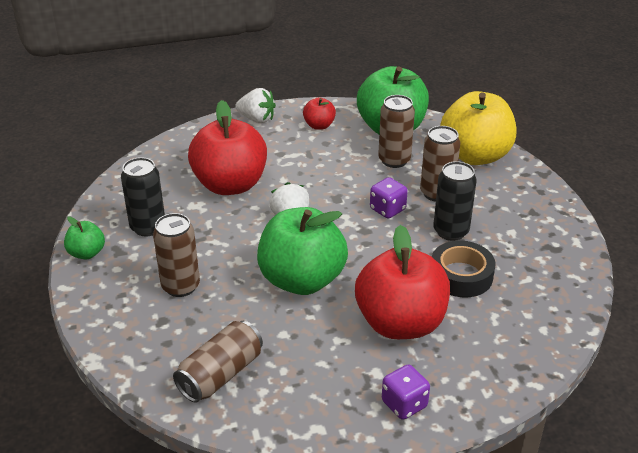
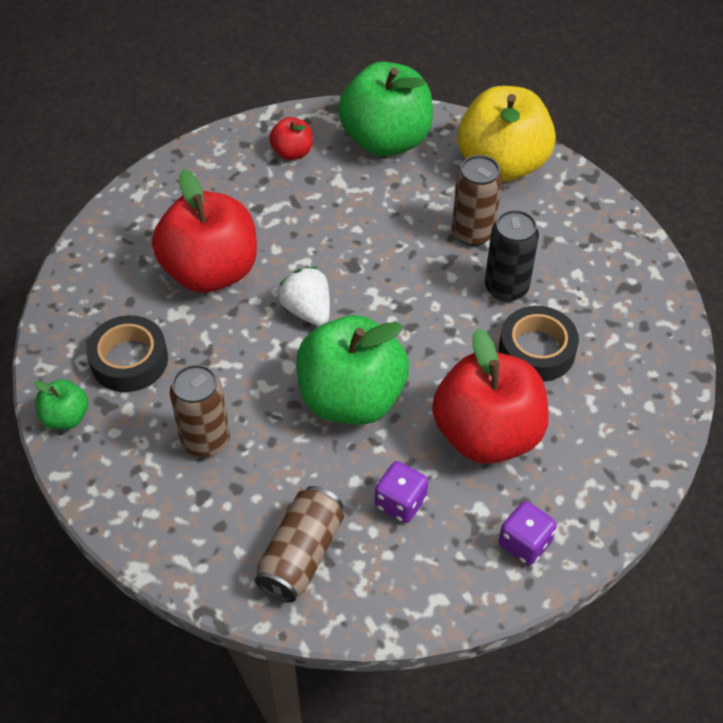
camera: 15 degrees left, 15 degrees up
black can [121,157,165,236] -> black tape [86,315,168,392]
white strawberry [235,88,276,123] -> none
purple dice [370,177,408,219] -> purple dice moved to [375,461,428,523]
brown can [378,95,415,168] -> none

